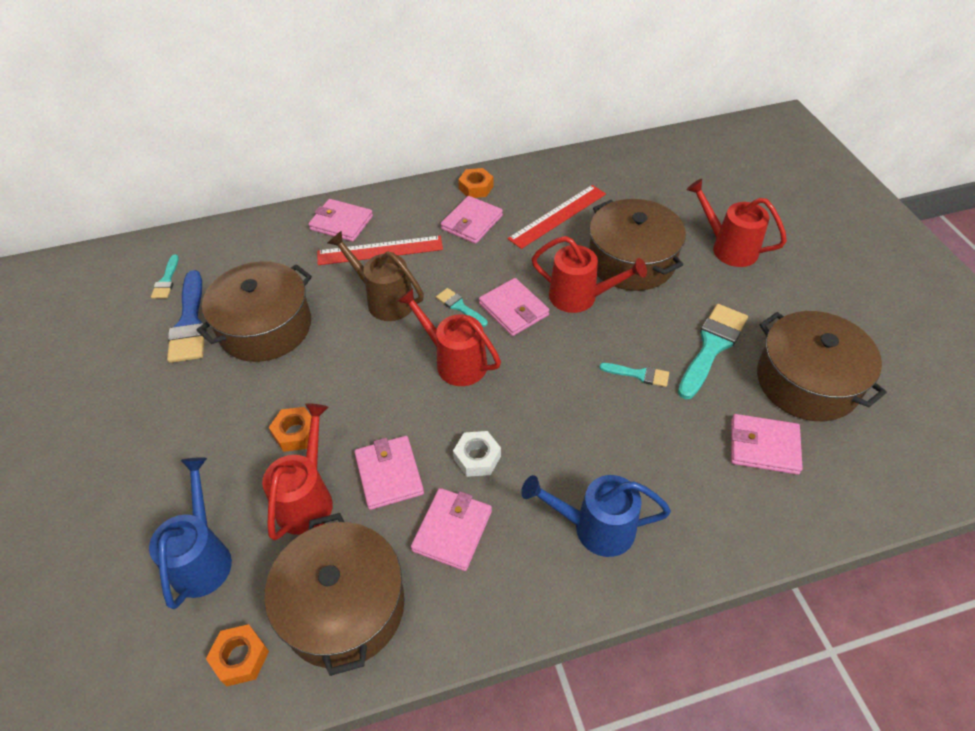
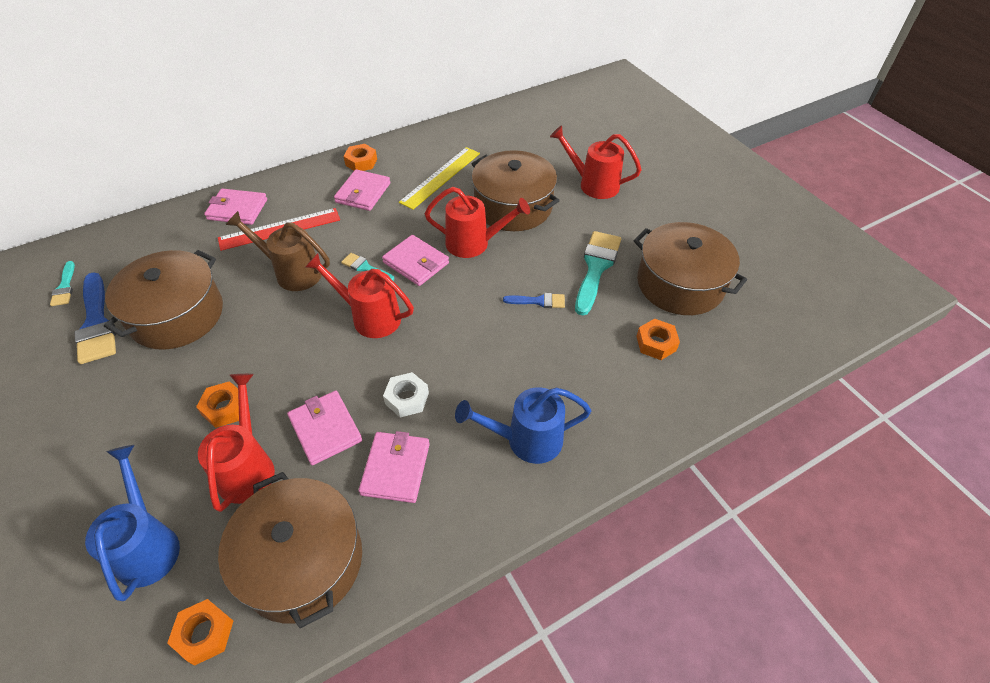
camera: 15 degrees left, 0 degrees up
red ruler [508,185,606,249] -> yellow ruler [399,147,480,210]
turquoise brush [599,363,669,387] -> blue brush [503,293,565,308]
pink wallet [731,414,803,475] -> orange nut [636,319,680,360]

